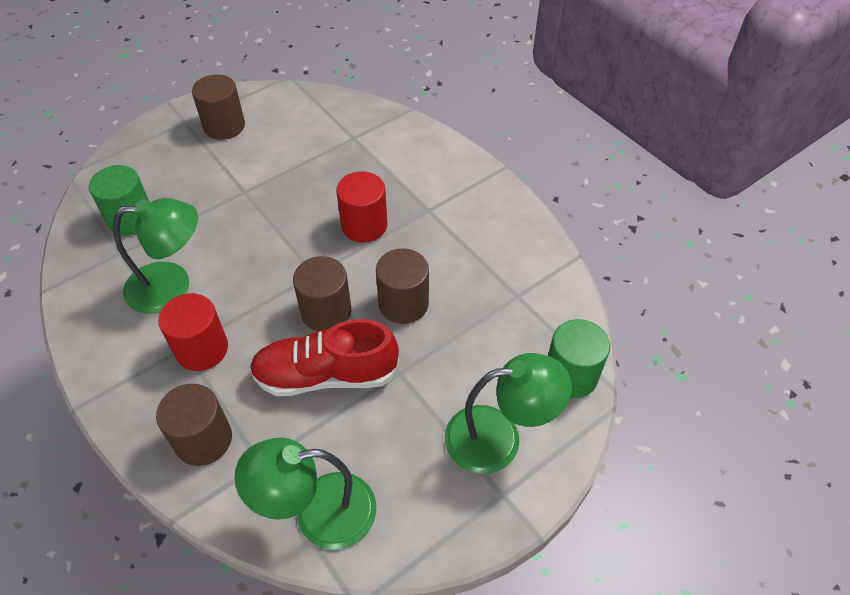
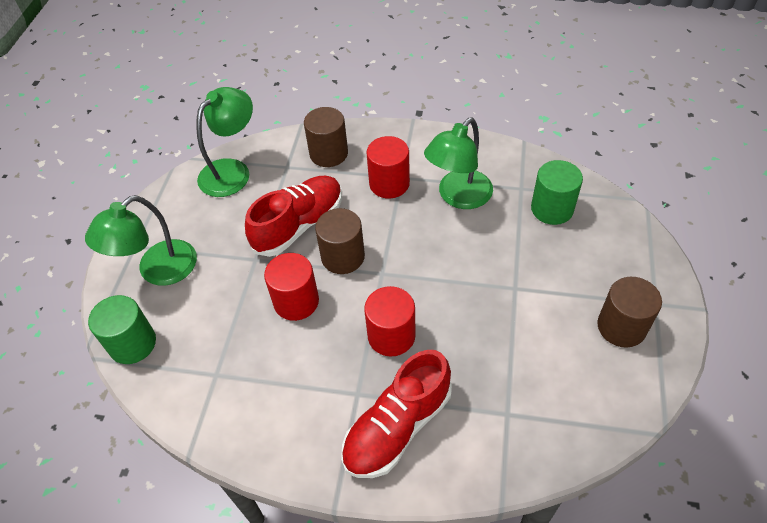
camera: 140 degrees right, 0 degrees up
brown cylinder [376,248,429,324] -> red cylinder [264,253,319,321]
none -> red shoe [341,350,452,478]

